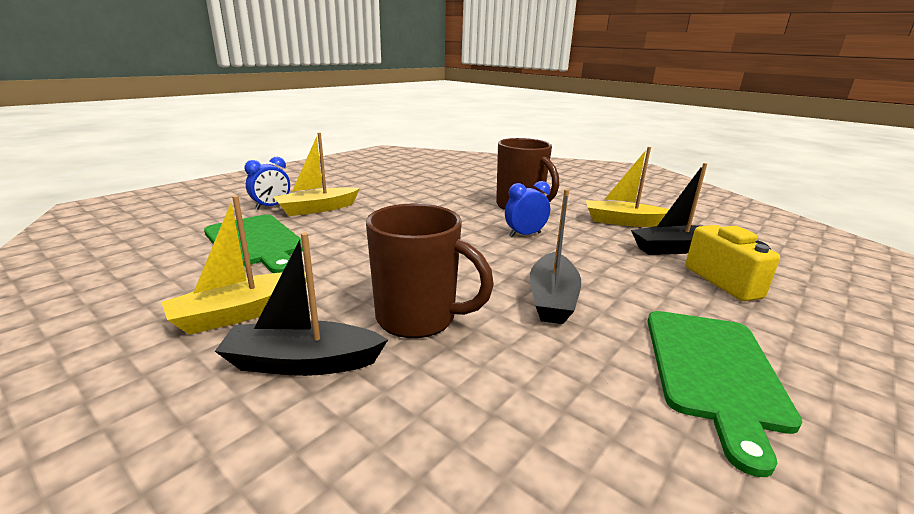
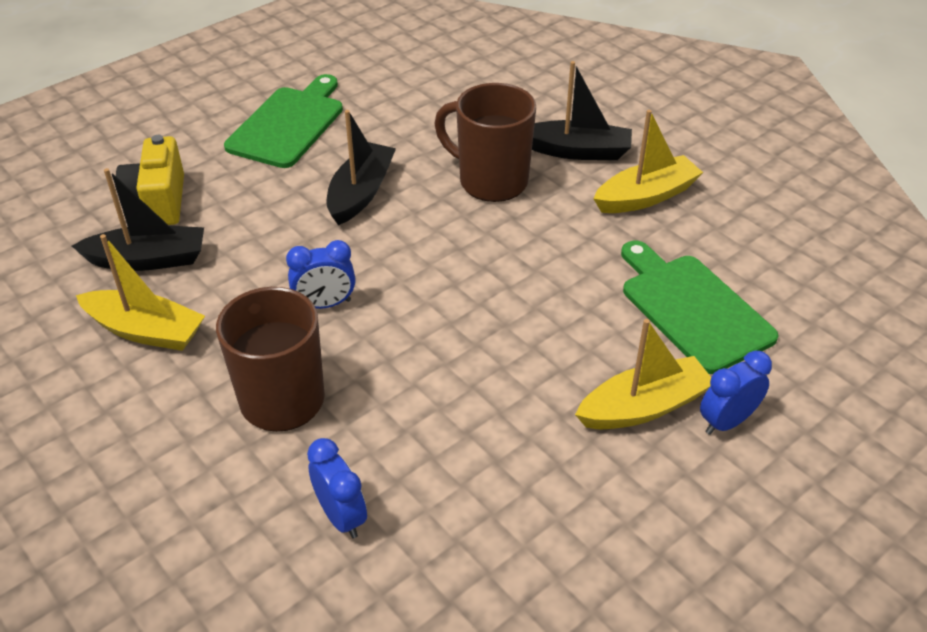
camera: 170 degrees left, 20 degrees up
none -> blue clock [307,438,367,538]

